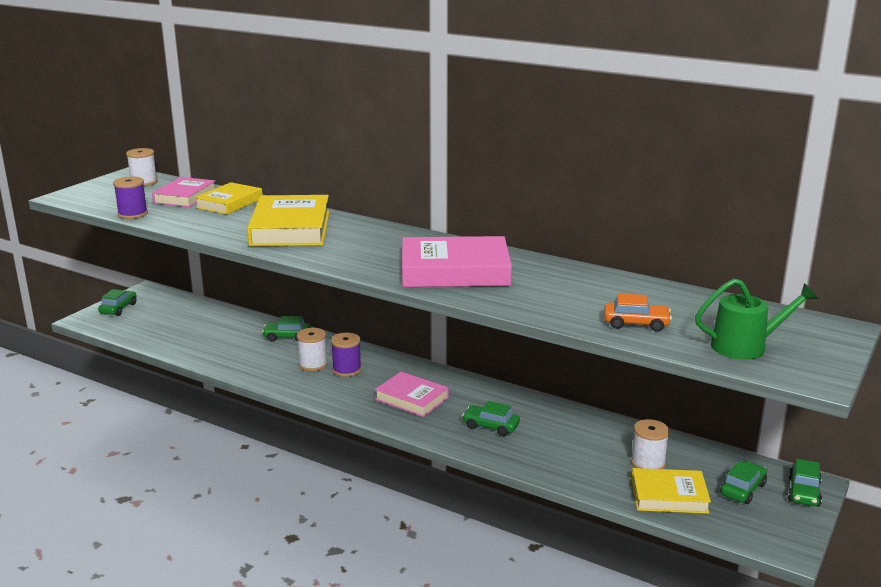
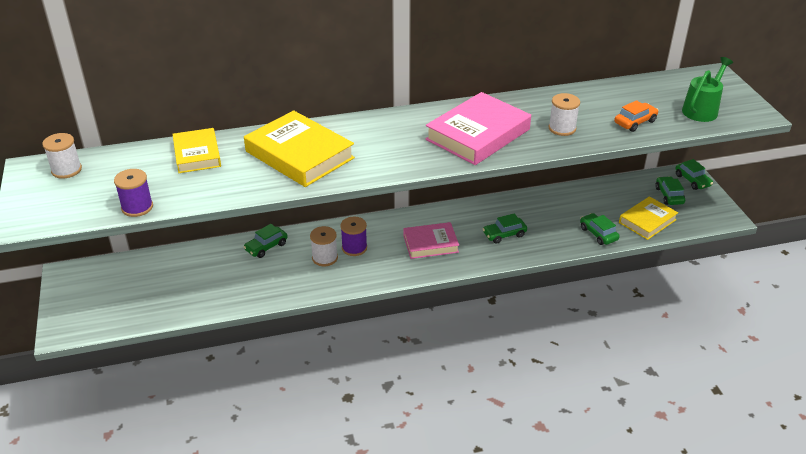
camera: 45 degrees left, 15 degrees up
green car [98,289,137,316] -> green car moved to [580,213,620,245]
pink book [152,177,215,207] -> none
white spool [631,419,670,469] -> white spool moved to [548,93,580,136]

